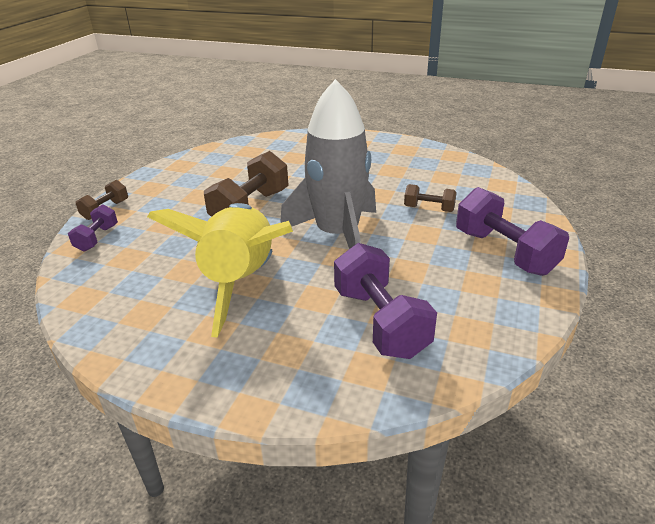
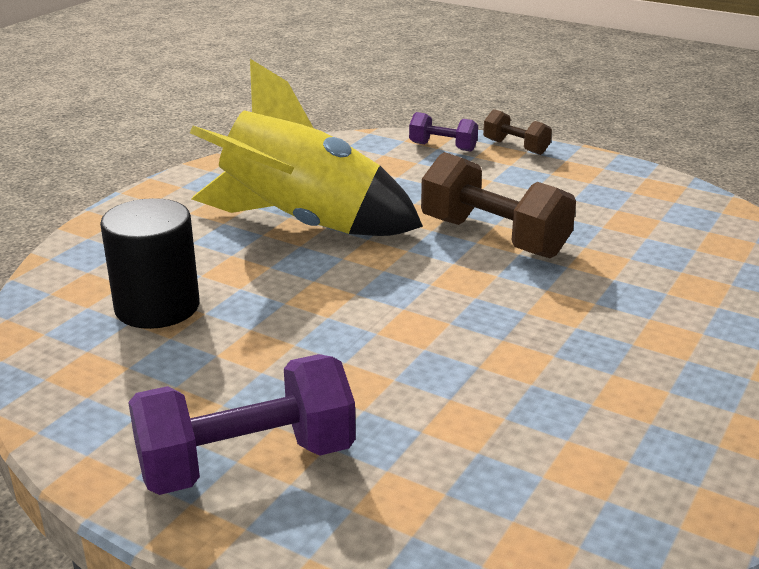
camera: 100 degrees right, 5 degrees down
grey rocket [280,79,376,249] -> none
purple dumbbell [334,243,437,359] -> black cylinder [100,198,200,329]
brown dumbbell [404,184,457,212] -> none

